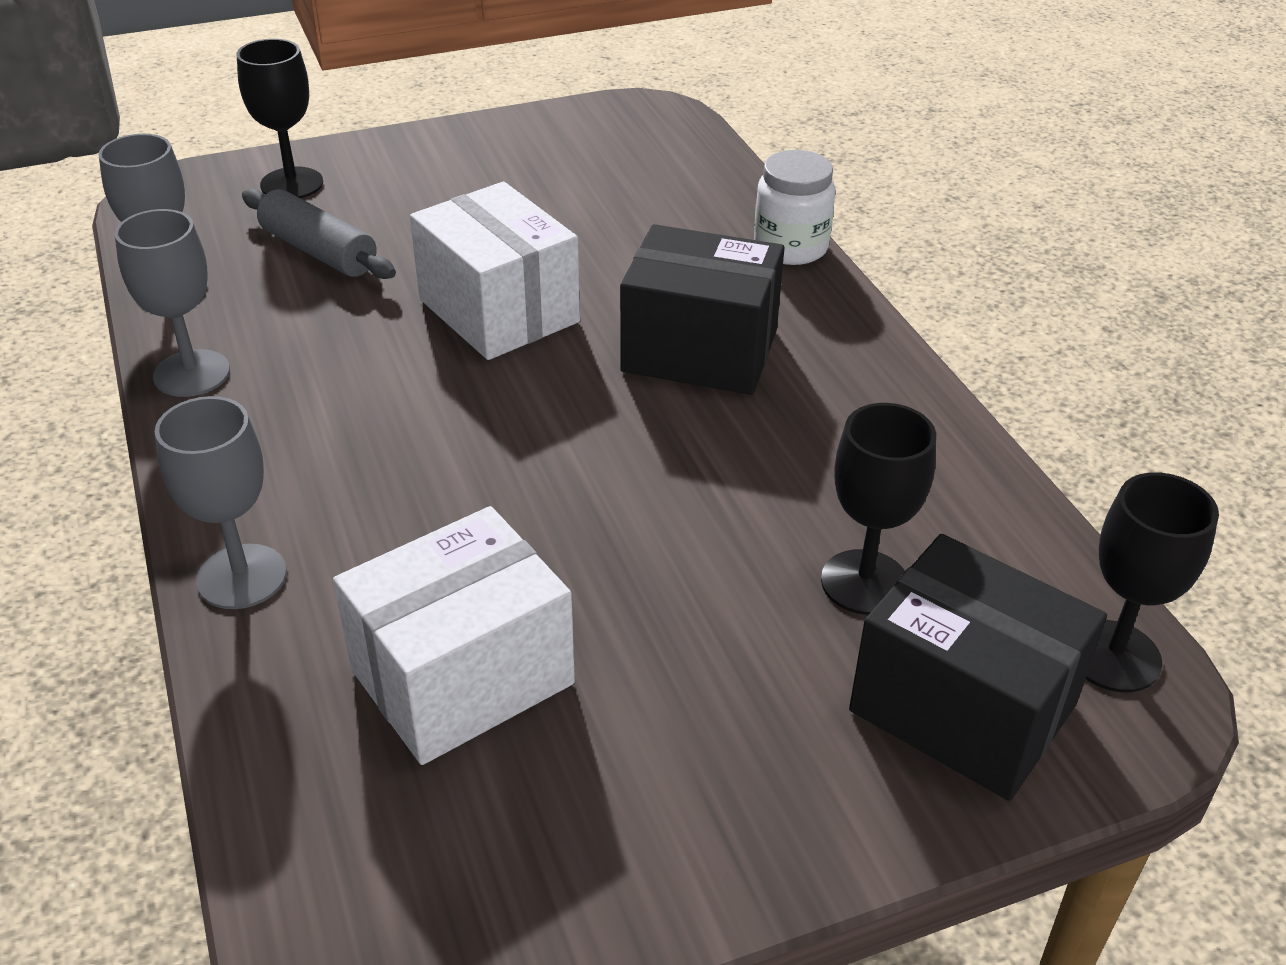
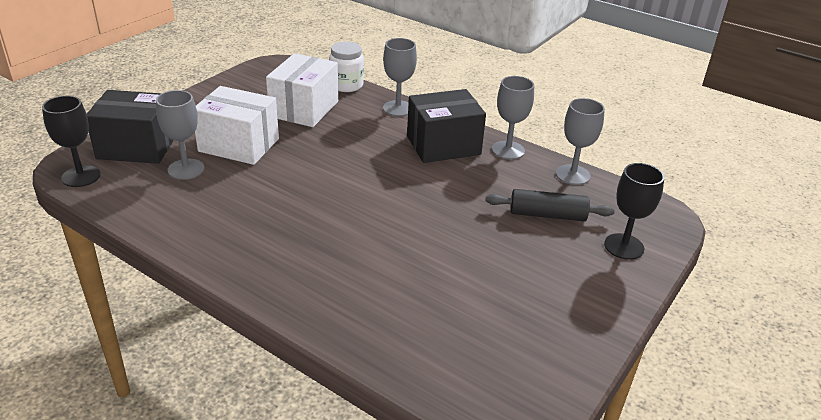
camera: 145 degrees right, 5 degrees down
grey rolling pin [242,189,396,279] -> black rolling pin [485,189,615,221]
white box [410,182,580,360] -> white box moved to [195,86,279,165]
black box [620,224,784,395] -> black box moved to [407,89,486,163]
white jar [754,150,835,265] -> white jar moved to [329,42,364,92]
black goblet [821,403,936,615] -> grey goblet [156,90,204,180]

